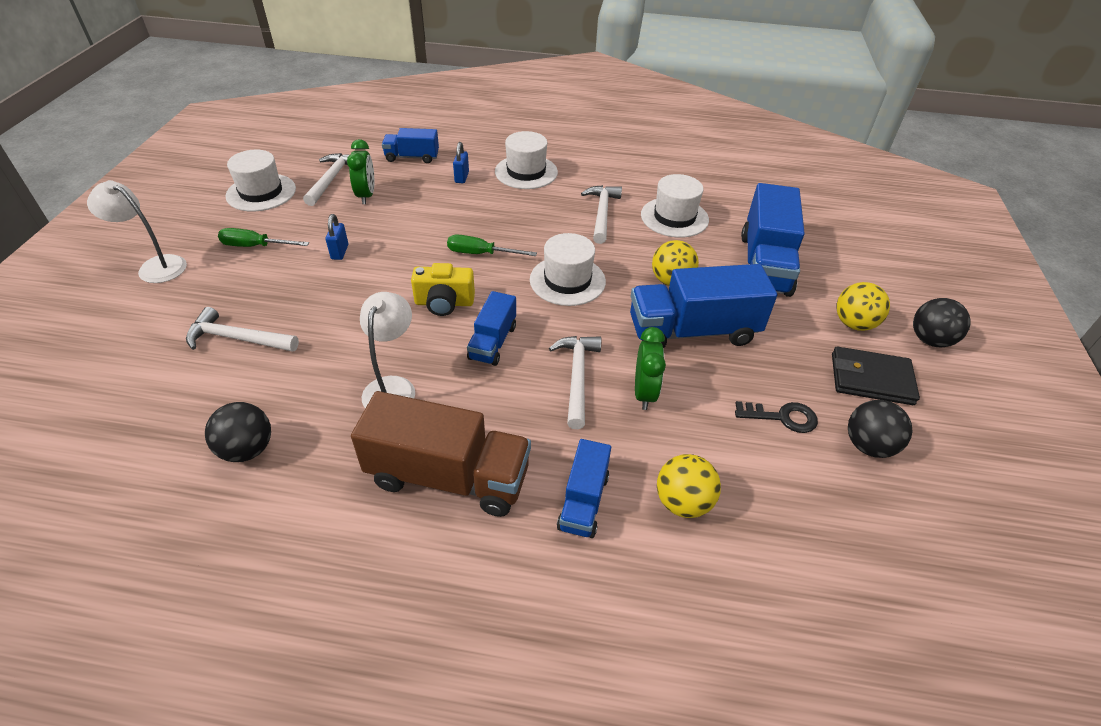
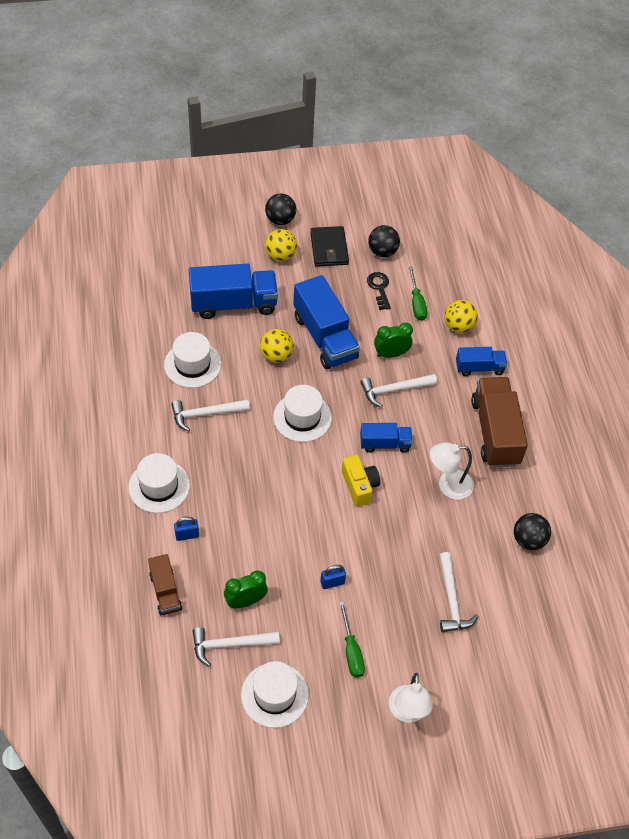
camera: 110 degrees left, 10 degrees up
blue truck [382,128,439,163] -> brown truck [148,554,182,615]
green screwdriver [447,234,537,256] -> green screwdriver moved to [409,266,427,321]

